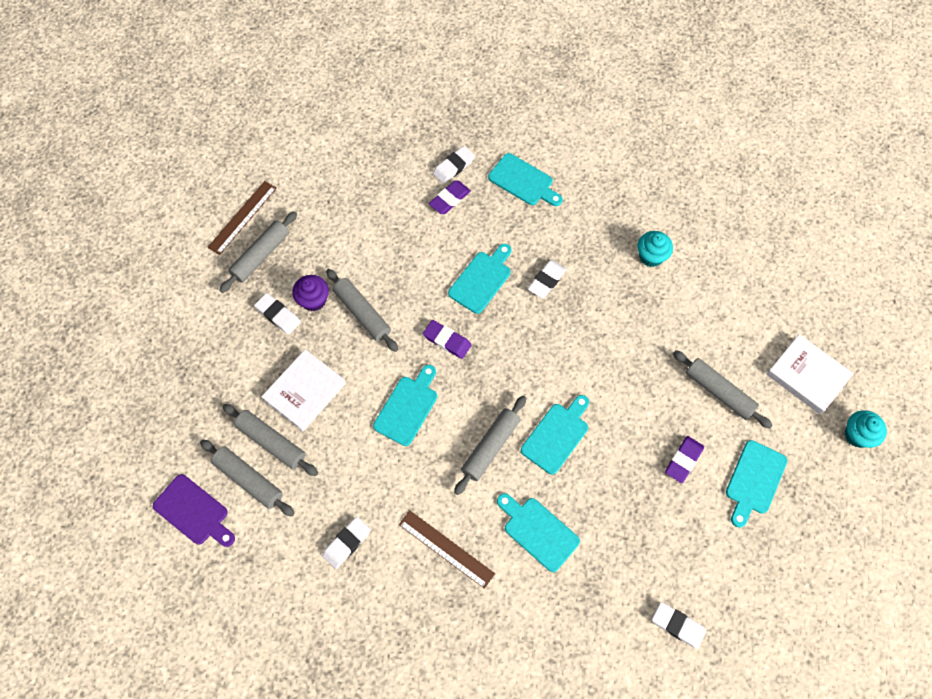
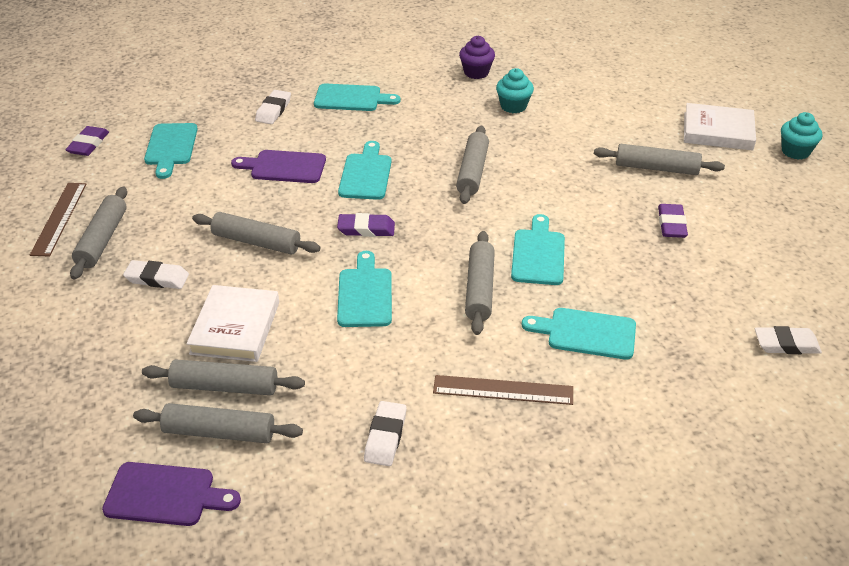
camera: 30 degrees left, 25 degrees down
purple cupcake [292,275,329,311] -> purple cupcake moved to [459,36,495,79]
purple eraser [429,180,471,214] -> purple eraser moved to [66,126,109,156]
white eraser [528,260,567,298] -> none
turquoise cutting board [726,440,787,528] -> turquoise cutting board moved to [144,123,198,179]
none -> purple cutting board [231,150,326,183]
none -> grey rolling pin [456,126,489,204]

